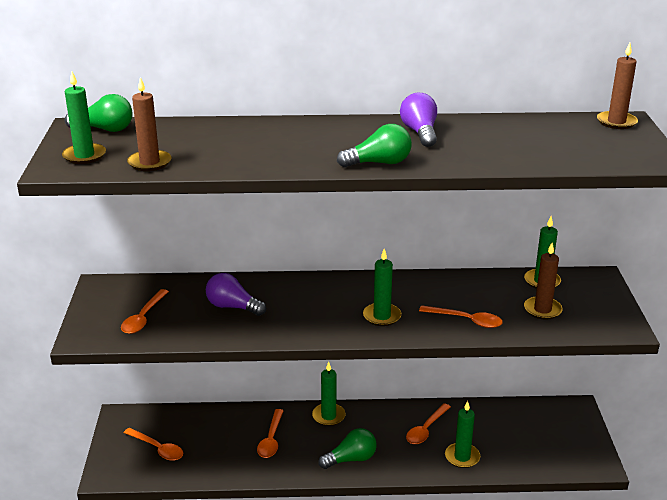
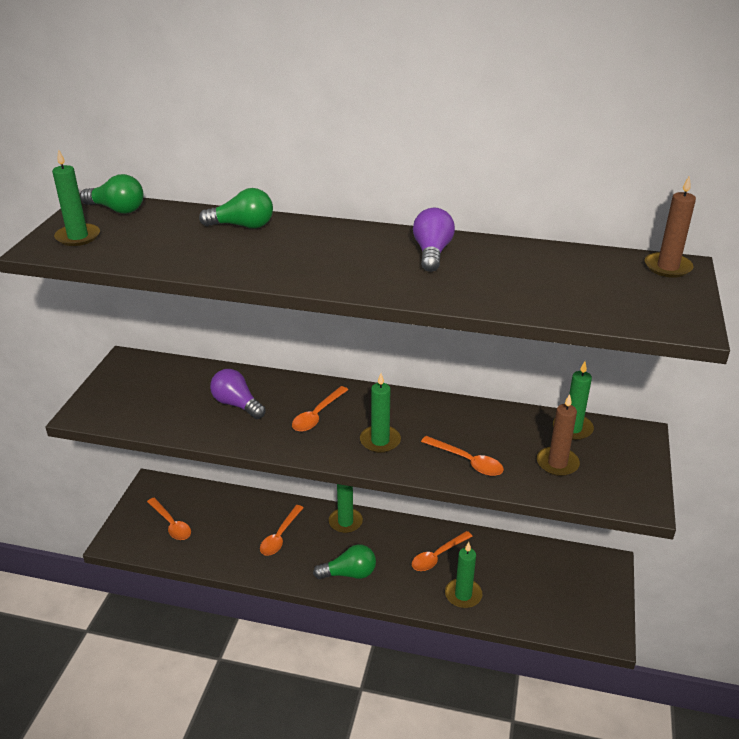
camera: 15 degrees right, 5 degrees up
orange spoon [121,289,169,334] -> orange spoon moved to [292,386,348,432]
brown candle [127,77,171,171] -> none
green light bulb [337,124,412,167] -> green light bulb moved to [199,188,273,229]

